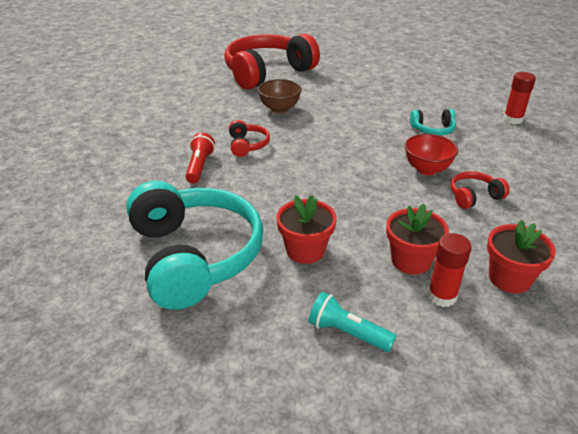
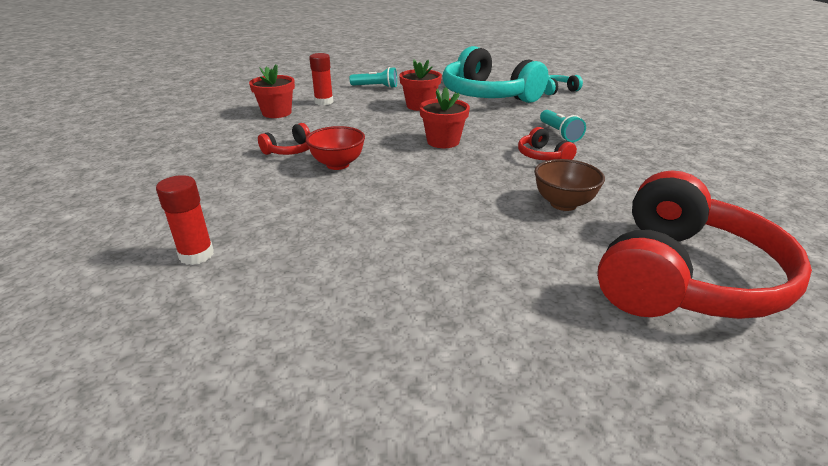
camera: 160 degrees right, 5 degrees down
red flashlight [185,133,215,183] -> turquoise flashlight [540,110,586,142]
red flower pot [386,203,449,275] -> red flower pot moved to [419,87,470,148]
turquoise headphones [410,109,456,135] -> turquoise headphones moved to [544,75,583,95]

